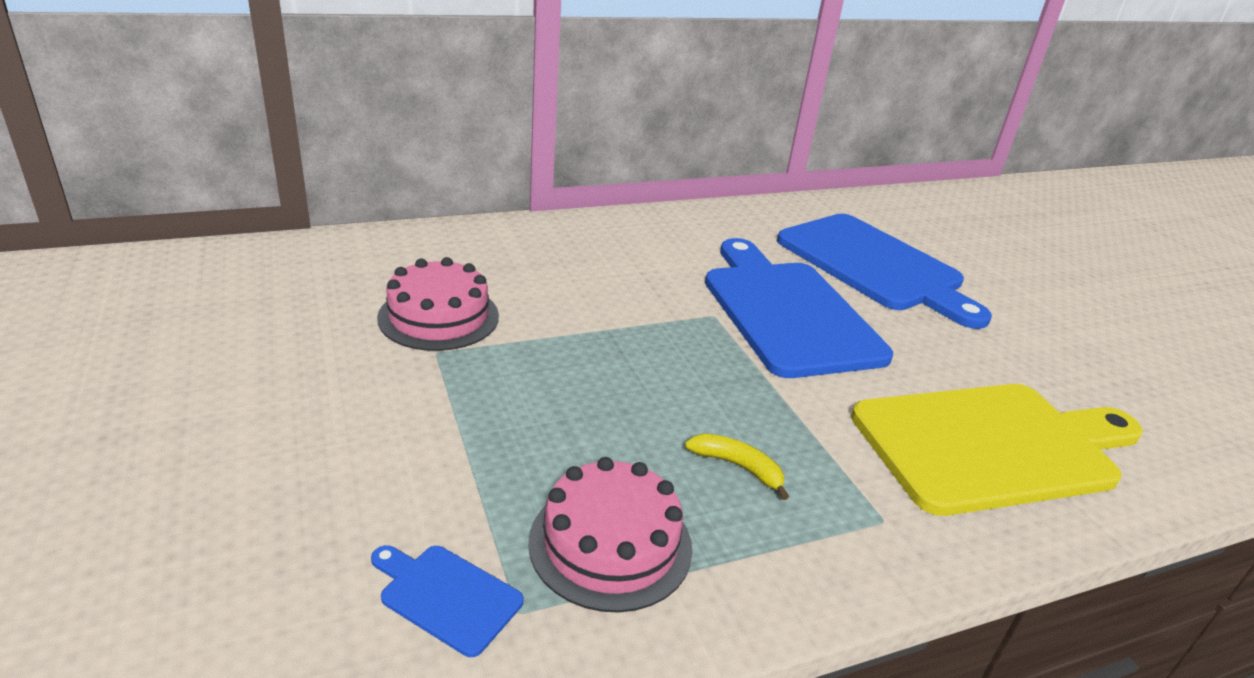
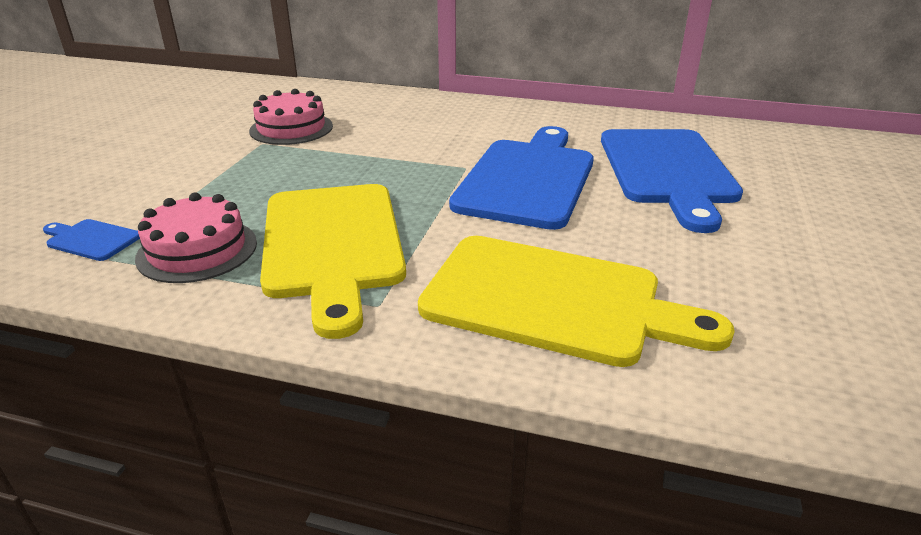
camera: 40 degrees right, 0 degrees up
blue cutting board [371,545,523,657] -> blue cutting board turned 45 degrees counterclockwise [43,219,140,261]
yellow banana [685,433,789,500] -> yellow cutting board [260,184,406,339]

